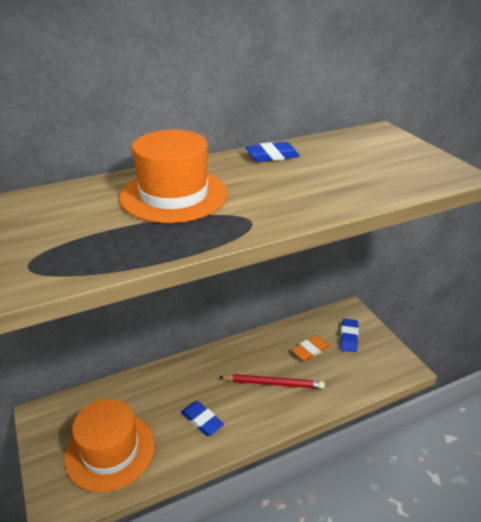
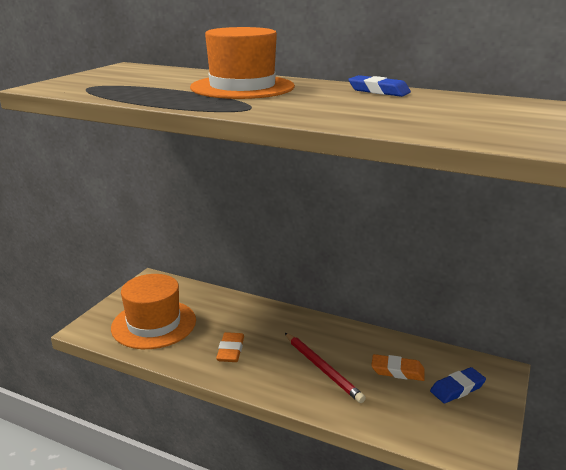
camera: 50 degrees right, 10 degrees down
blue eraser [181,401,224,436] -> orange eraser [216,332,244,362]

